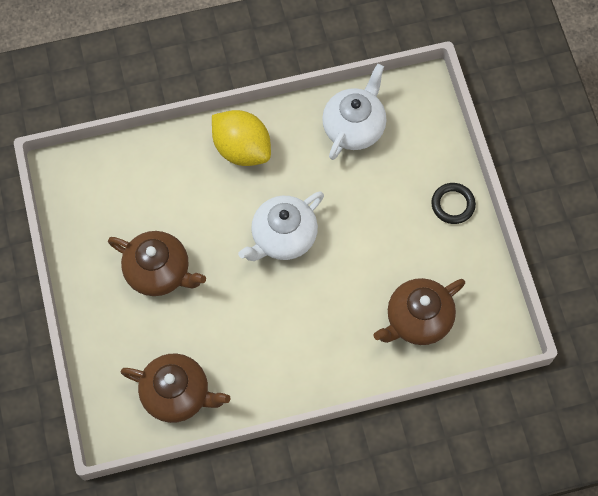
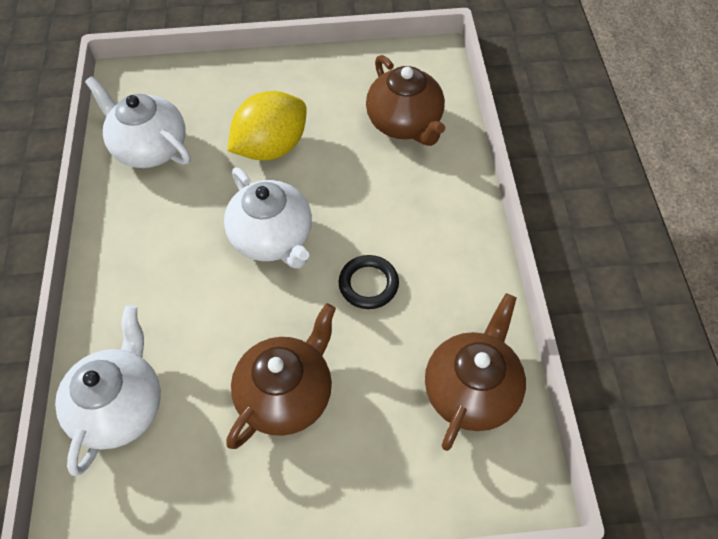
camera: 80 degrees left, 10 degrees down
yellow lemon [212,110,271,166] -> yellow lemon moved to [228,91,307,161]
black ring [431,183,476,224] -> black ring moved to [338,255,399,309]
none -> white teapot [55,305,161,476]

